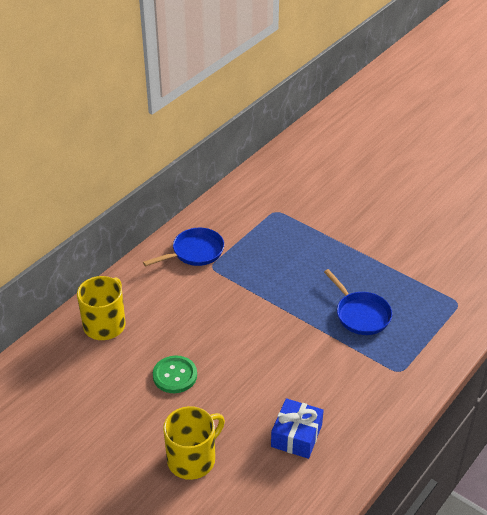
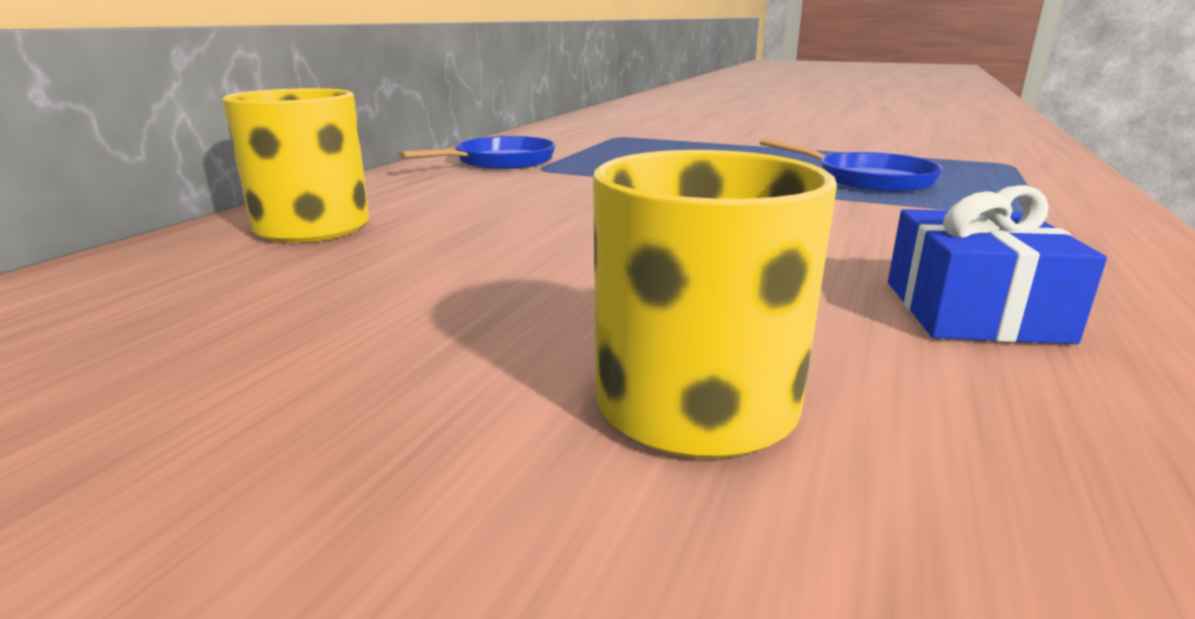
camera: 15 degrees left, 20 degrees down
green button [153,355,197,393] -> none

